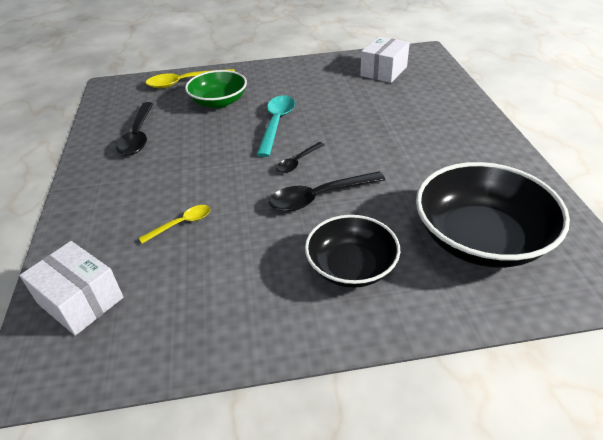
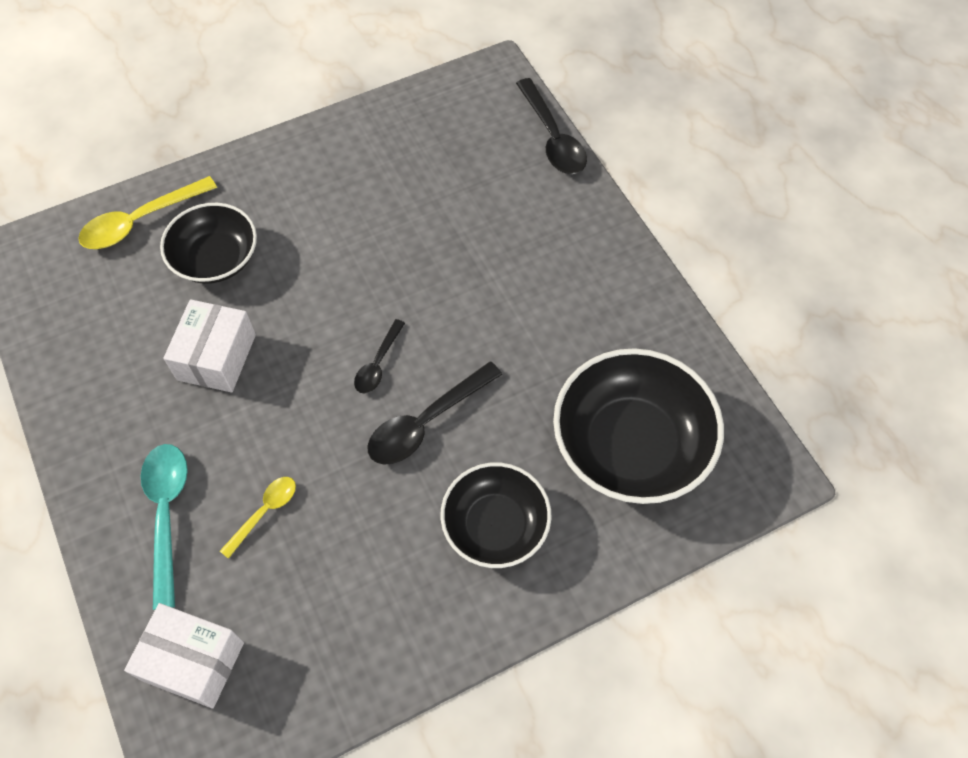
camera: 20 degrees left, 20 degrees up
black spoon [116,102,154,155] -> black spoon moved to [516,78,587,174]
green bowl [185,70,247,108] -> black bowl [160,203,257,284]
turquoise spoon [256,95,295,157] -> turquoise spoon moved to [141,444,188,610]
white box [360,36,410,83] -> white box moved to [163,299,256,393]

